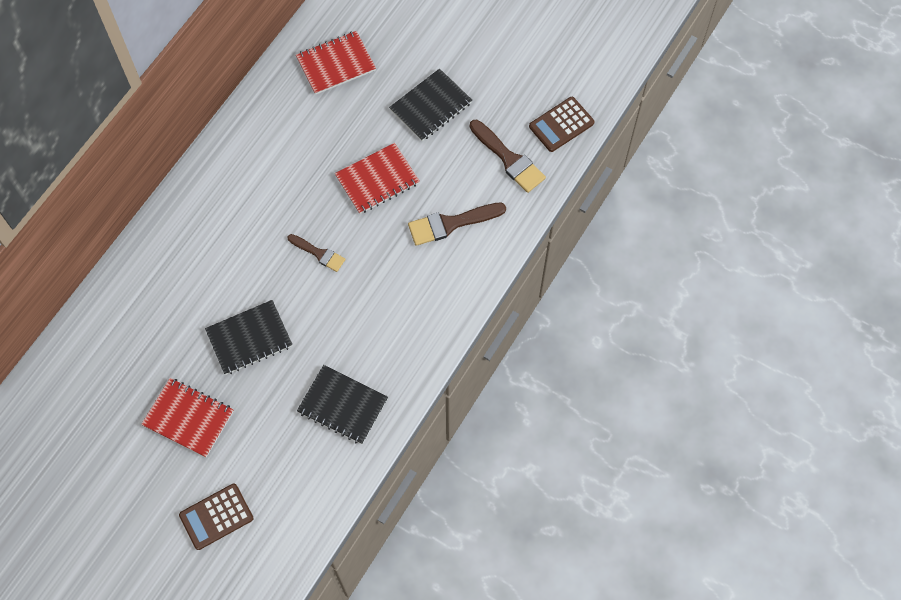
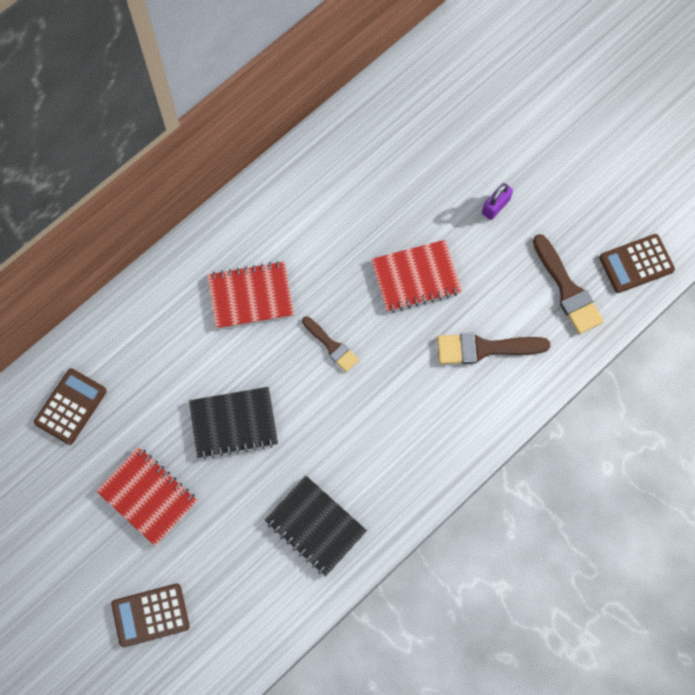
camera: 15 degrees right, 5 degrees up
red notebook [296,31,376,95] -> red notebook moved to [207,261,294,329]
black notebook [389,69,472,141] -> purple padlock [482,183,513,220]
none -> brown calculator [34,368,107,445]

